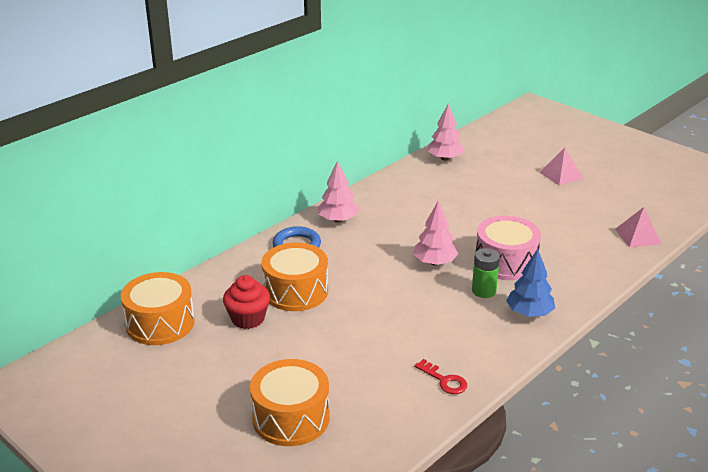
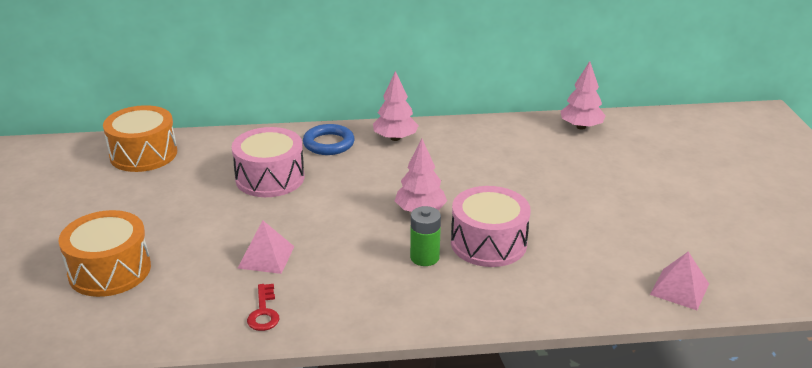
camera: 40 degrees right, 0 degrees up
red cupcake [223,275,270,329] -> none
orange drum [261,243,328,311] -> pink drum [232,127,304,197]
blue tree [506,249,555,317] -> none
pink pyramid [539,148,583,186] -> pink pyramid moved to [238,220,295,274]

